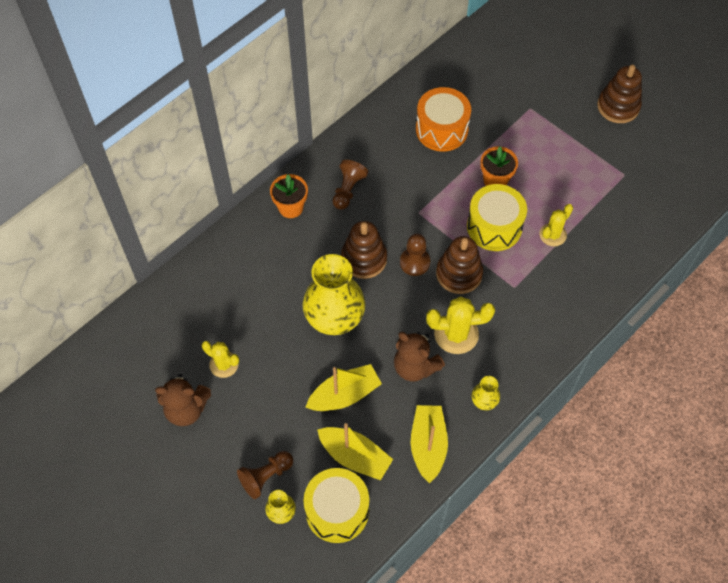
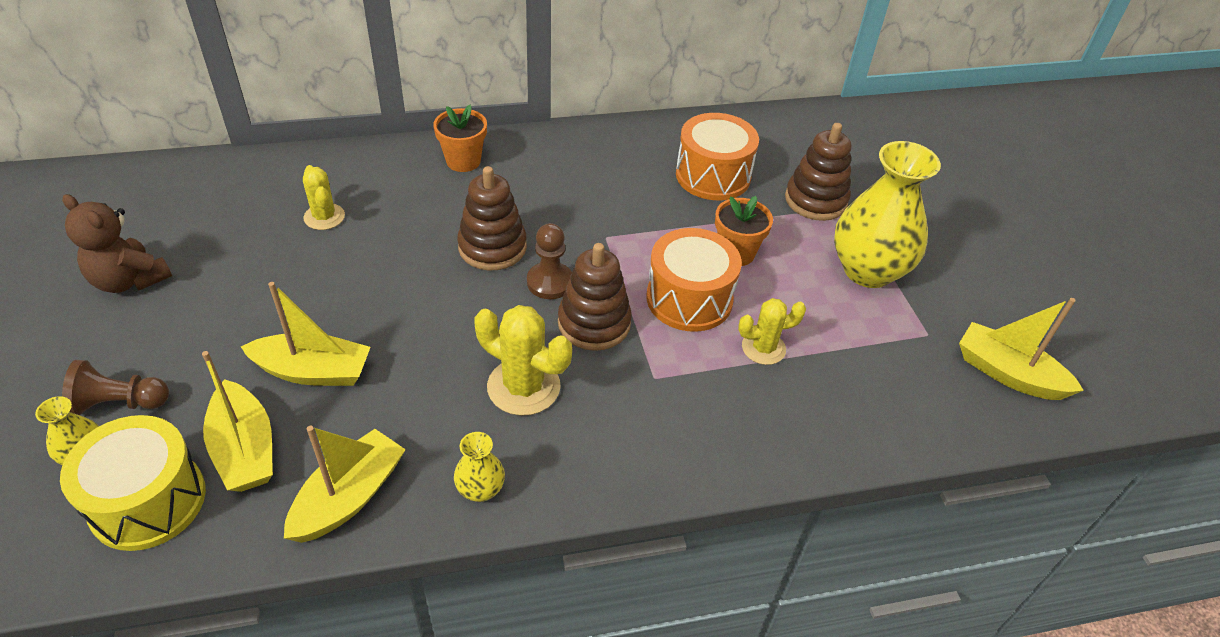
camera: 30 degrees right, 15 degrees down
yellow cactus [202,341,239,378] -> yellow cactus moved to [303,165,345,230]
yellow vase [302,254,366,335] -> yellow vase moved to [834,141,941,288]
brown pawn [332,160,368,210] -> none
brown teddy bear [394,332,445,381] -> none
yellow drum [467,184,527,251] -> orange drum [646,228,742,332]
brown stacking toy [597,64,642,123] -> brown stacking toy moved to [785,123,852,221]
none -> yellow boat [959,298,1084,400]

